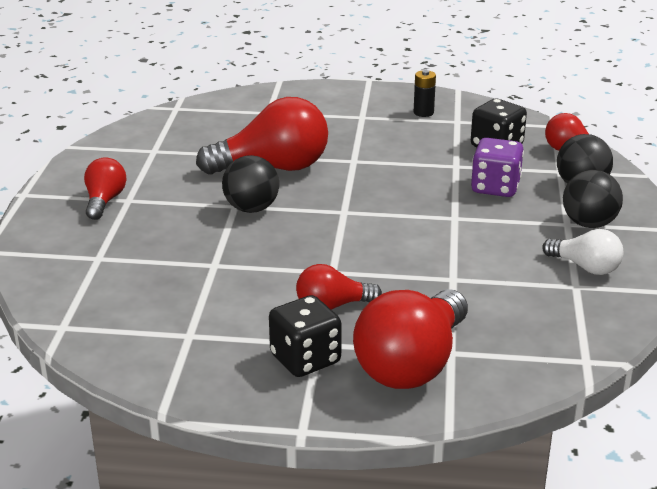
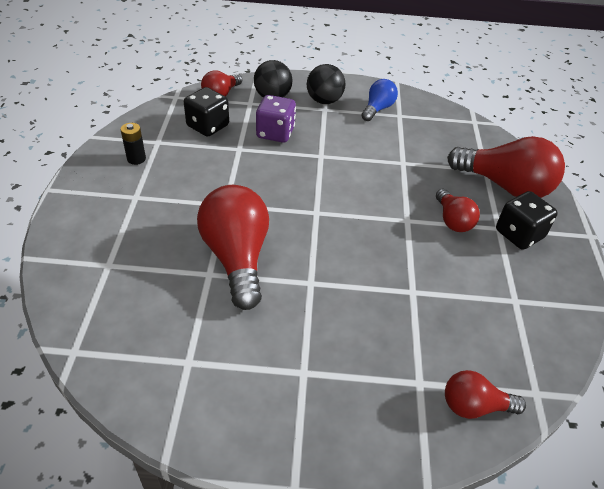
camera: 95 degrees left, 15 degrees up
red light bulb [84,157,126,220] -> red light bulb moved to [445,370,526,419]
black ball [222,155,279,213] -> none
white light bulb [542,229,623,275] -> blue light bulb [361,79,398,121]

